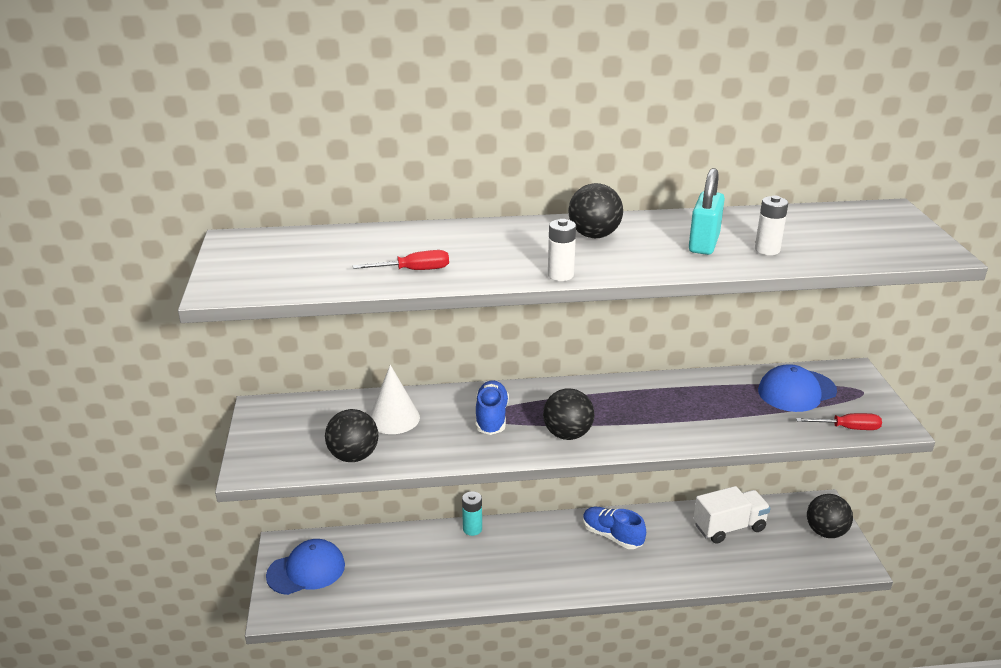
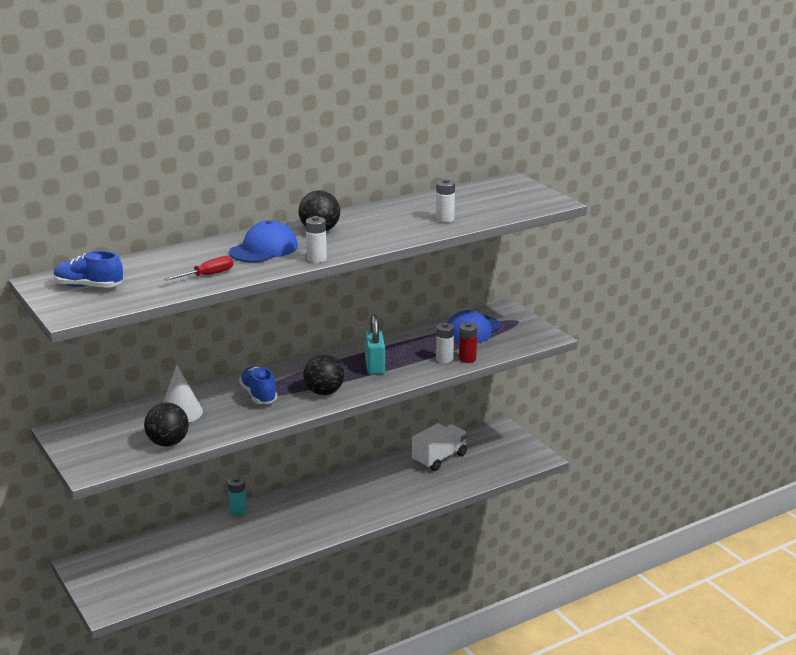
camera: 25 degrees left, 5 degrees down
blue cap [266,539,345,595] -> blue cap moved to [229,220,298,262]
blue shoe [583,507,646,549] -> blue shoe moved to [54,251,123,288]
turquoise padlock [689,168,725,255] -> turquoise padlock moved to [365,315,385,375]
red screwdriver [796,413,882,430] -> none
black ball [807,494,853,538] -> none
none -> white battery [436,323,454,363]
none -> red battery [459,322,477,363]

